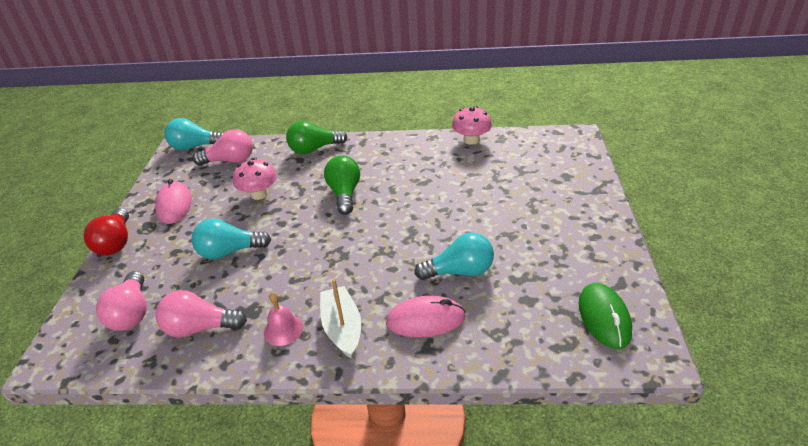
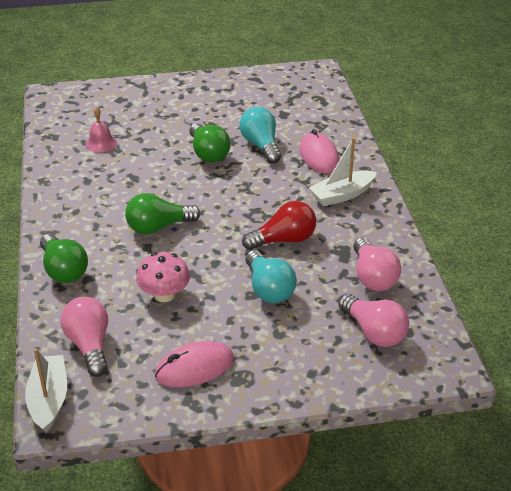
camera: 105 degrees left, 0 degrees up
red light bulb [84,208,129,256] -> red light bulb moved to [242,201,316,250]
pink light bulb [96,271,147,331] -> pink light bulb turned 75 degrees clockwise [339,294,409,347]
turquoise light bulb [164,118,223,150] -> white boat [25,348,67,433]
pink bell [264,292,303,346] -> pink bell moved to [86,107,117,152]
pink mushroom [452,106,492,145] -> none
green mouse [579,283,632,349] -> none
none -> green light bulb [189,123,230,163]

